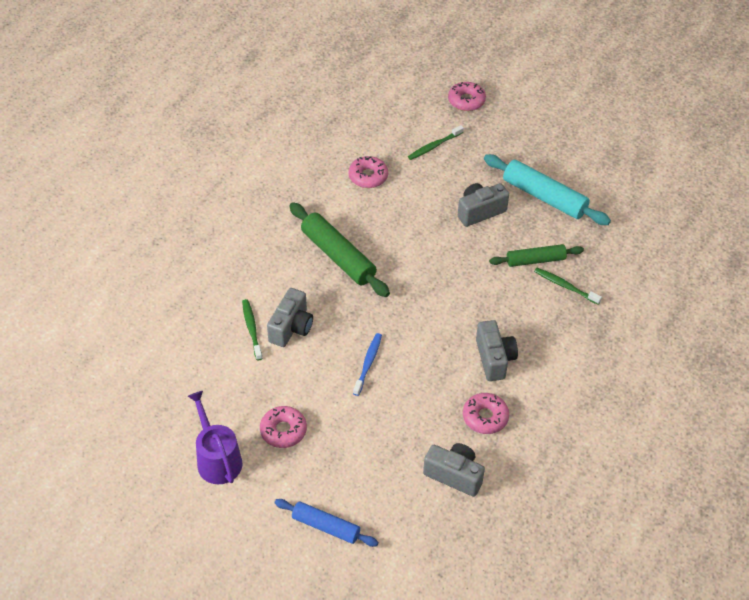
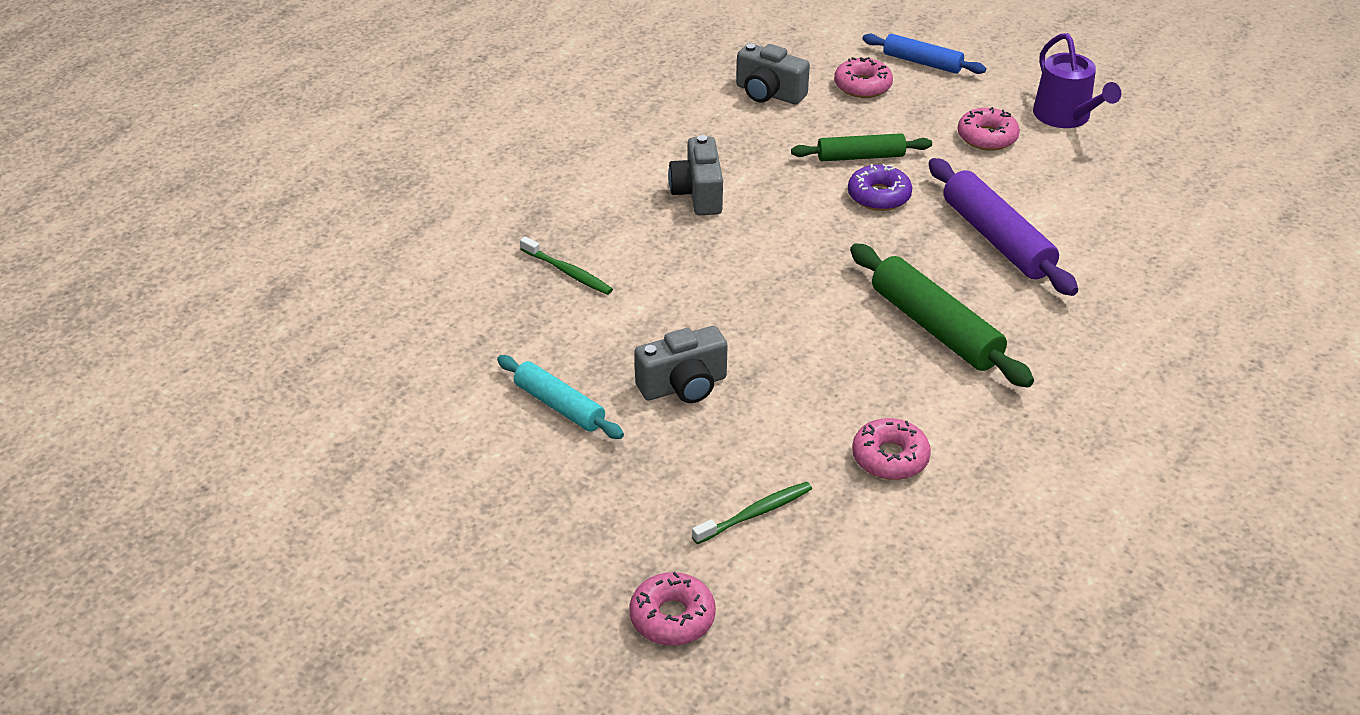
camera: 175 degrees left, 10 degrees down
green toothbrush [242,299,263,361] -> none
grey camera [267,288,313,347] -> purple rolling pin [929,158,1078,296]
blue toothbrush [353,333,382,396] -> purple donut [848,164,912,211]
pink donut [463,393,509,434] -> pink donut moved to [834,57,893,98]
turquoise rolling pin [484,154,611,225] -> turquoise rolling pin [497,355,624,439], size x0.63
green rolling pin [489,244,584,267] -> green rolling pin moved to [791,133,932,161]

